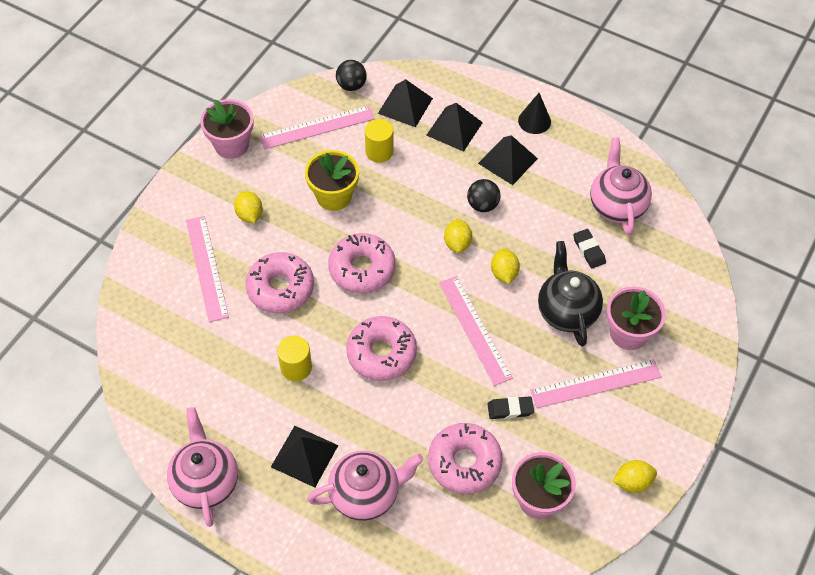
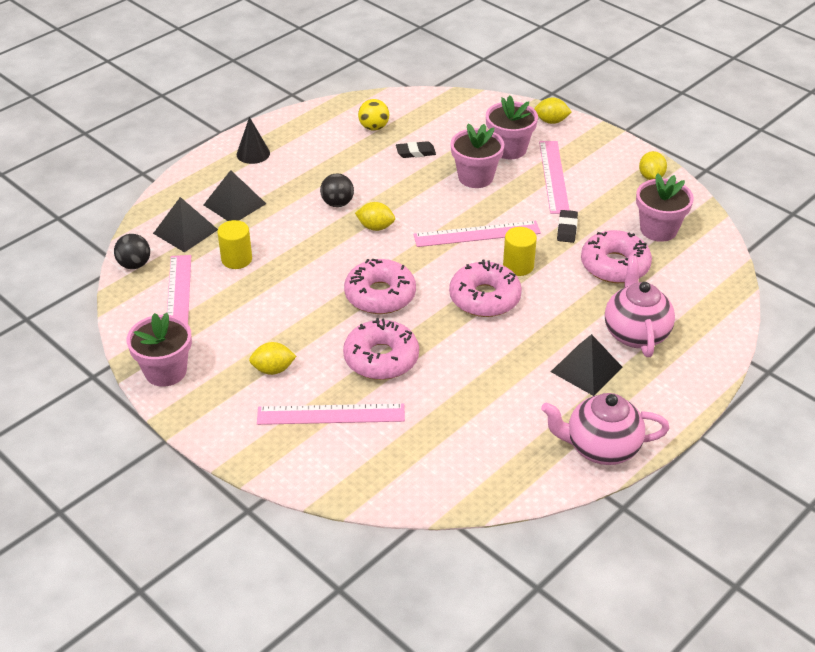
camera: 75 degrees left, 15 degrees down
yellow cylinder [277,336,312,381] -> yellow cylinder moved to [503,227,537,276]
yellow flower pot [305,150,359,211] -> none
black pyramid [478,135,538,185] -> none
yellow lemon [491,248,520,284] -> yellow lemon moved to [535,98,572,124]
black teapot [538,241,603,346] -> pink flower pot [451,123,504,188]
pink teapot [590,137,652,235] -> yellow ball [358,99,389,131]

